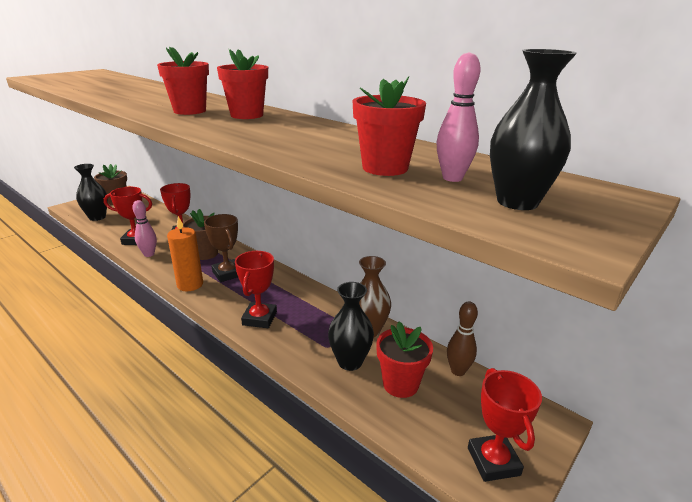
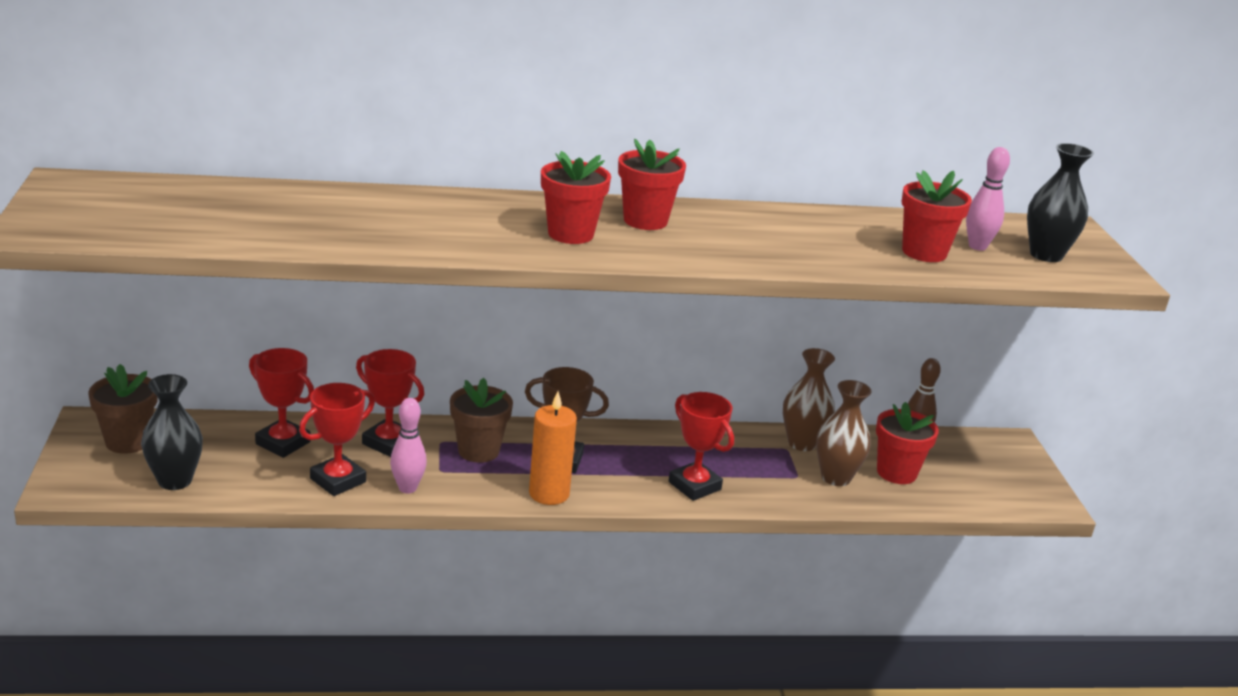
camera: 50 degrees left, 0 degrees up
black vase [328,282,374,371] -> brown vase [816,380,872,486]
red trophy [468,368,542,482] -> red trophy moved to [249,348,314,458]

